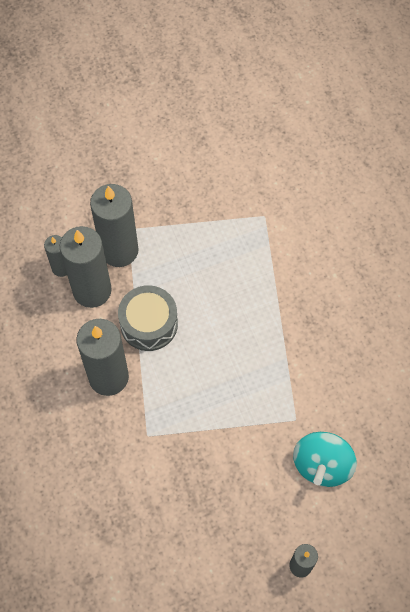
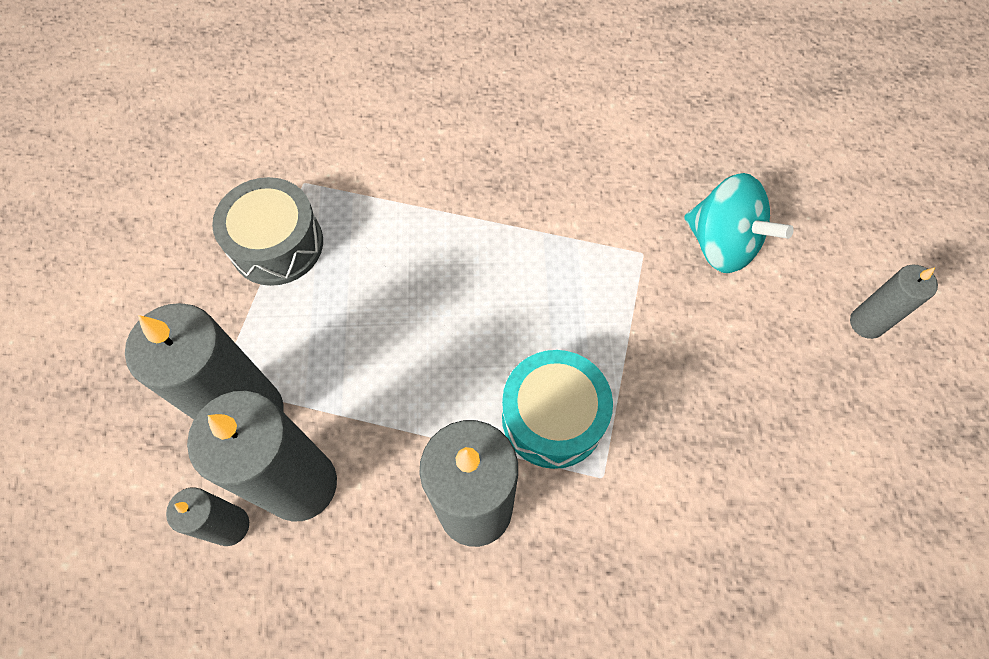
camera: 70 degrees left, 0 degrees up
grey drum [118,285,178,351] -> grey drum moved to [212,177,323,286]
none -> turquoise drum [502,350,613,469]

